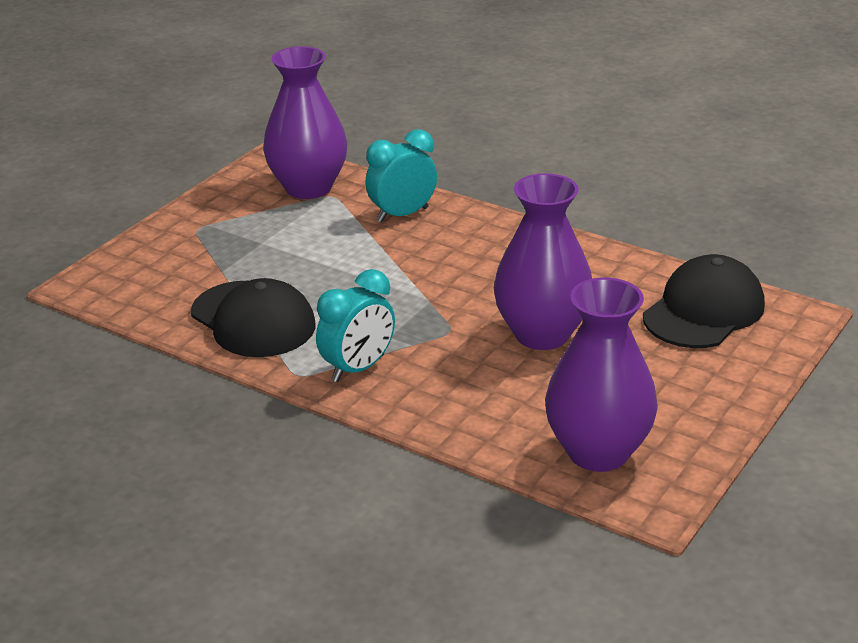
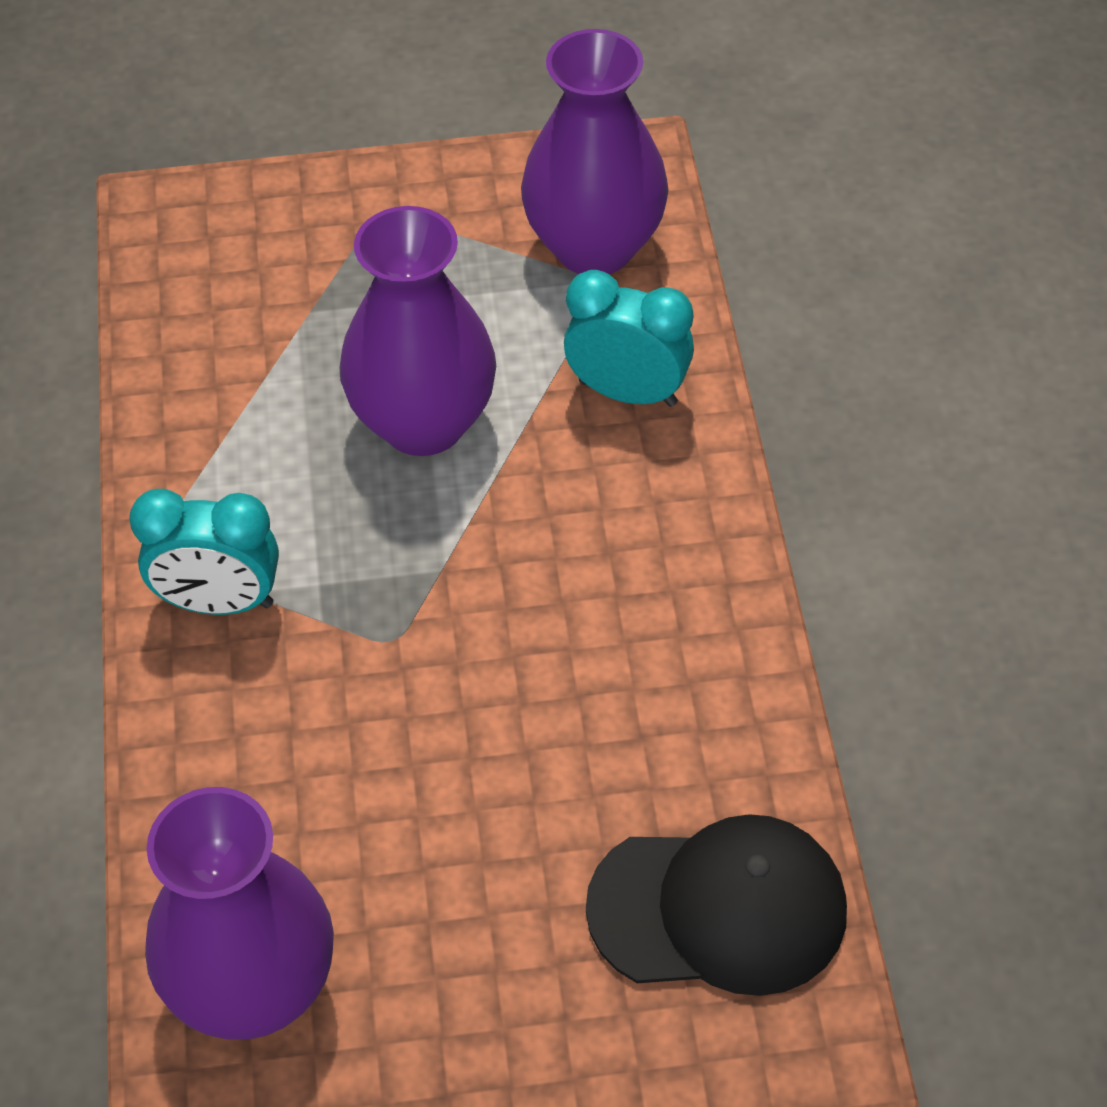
camera: 50 degrees right, 20 degrees up
black cap [191,278,316,357] -> none
purple vase [494,173,592,350] -> purple vase moved to [339,206,496,456]

